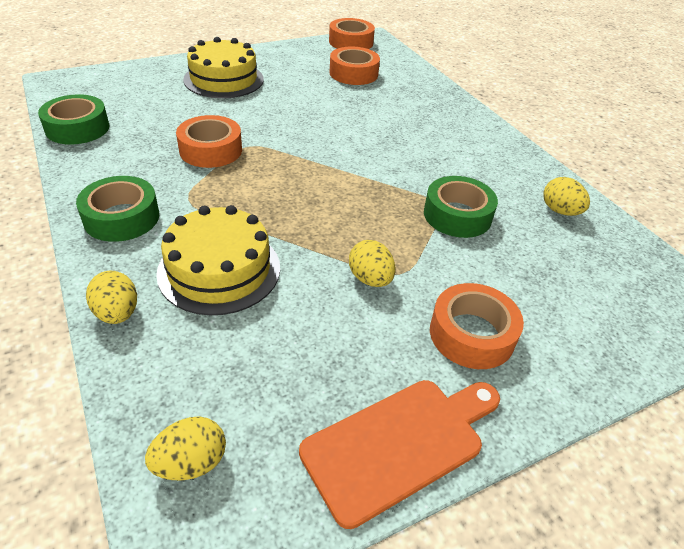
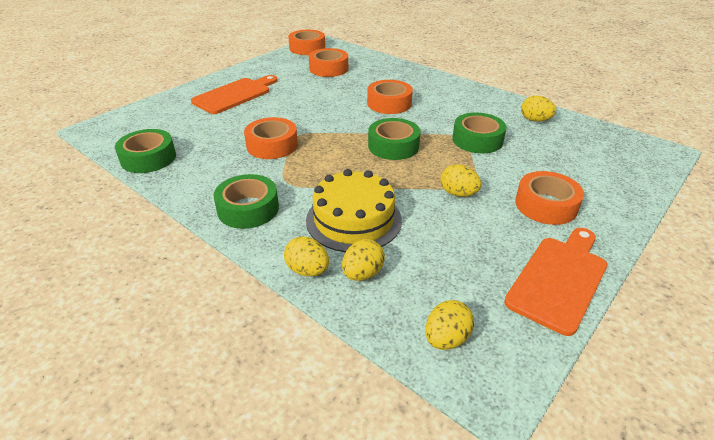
camera: 20 degrees left, 5 degrees down
yellow cake [183,37,264,98] -> orange cutting board [191,75,278,114]
none -> yellow egg [342,239,385,281]
none -> orange tape [367,80,413,114]
none -> green tape [368,118,420,160]

